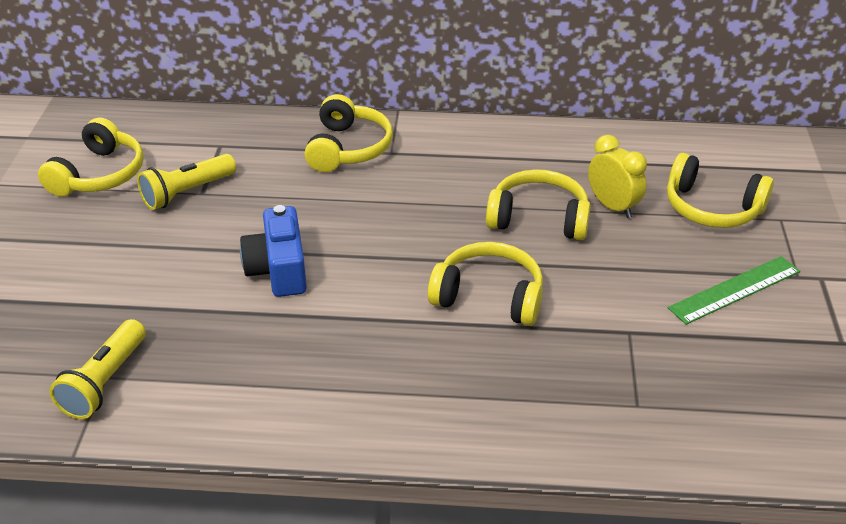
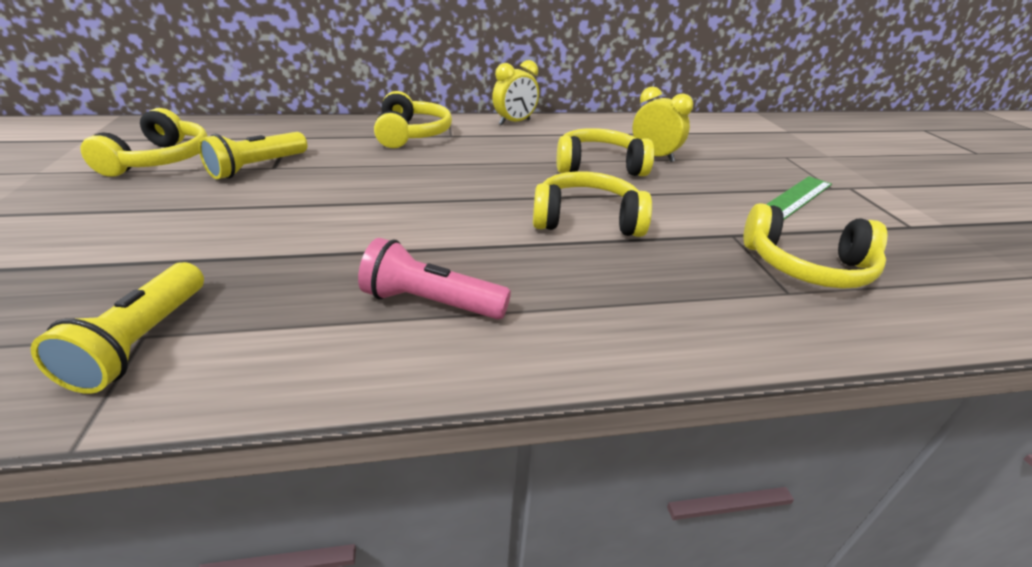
camera: 15 degrees left, 5 degrees down
blue camera [240,205,307,297] -> none
yellow headphones [667,153,774,228] -> yellow headphones moved to [744,203,887,289]
none -> pink flashlight [358,238,511,320]
none -> yellow clock [492,60,539,125]

